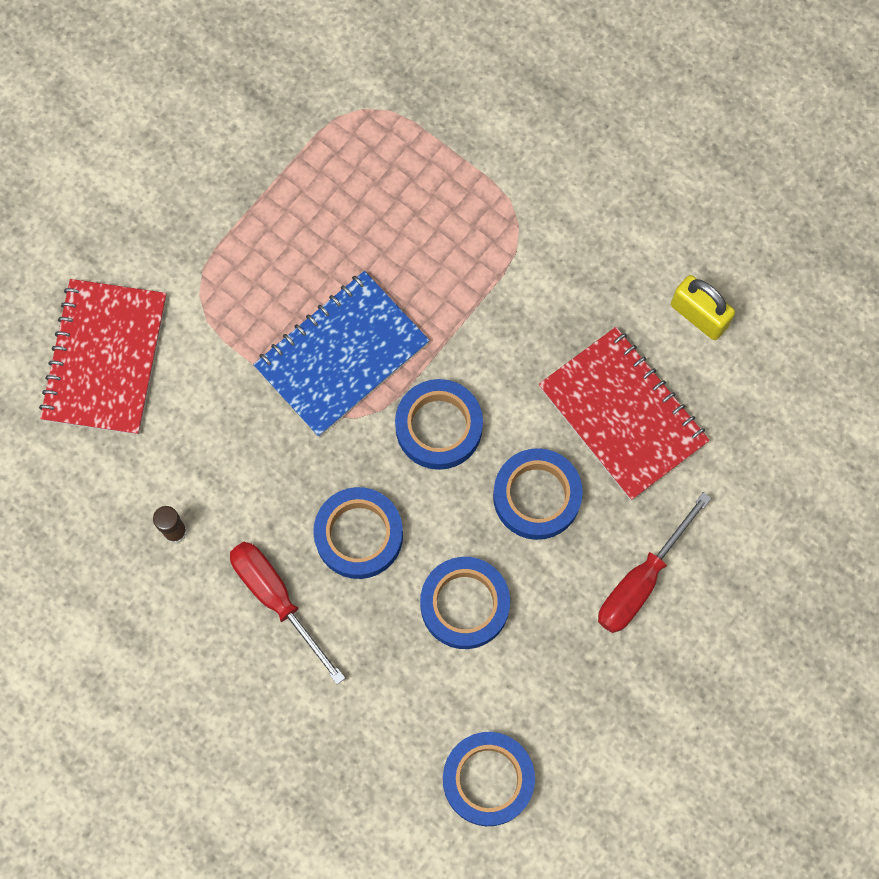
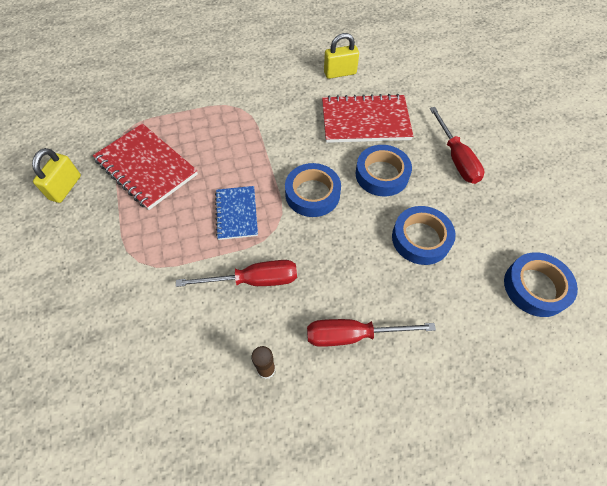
camera: 55 degrees left, 15 degrees down
red notebook [39,279,167,435] -> red notebook moved to [93,123,198,210]
blue notebook [253,271,430,437] -> blue notebook [215,186,258,240], size x0.60
blue tape [313,487,403,579] -> none
none -> yellow padlock [32,148,81,203]
none -> red screwdriver [176,260,297,287]

